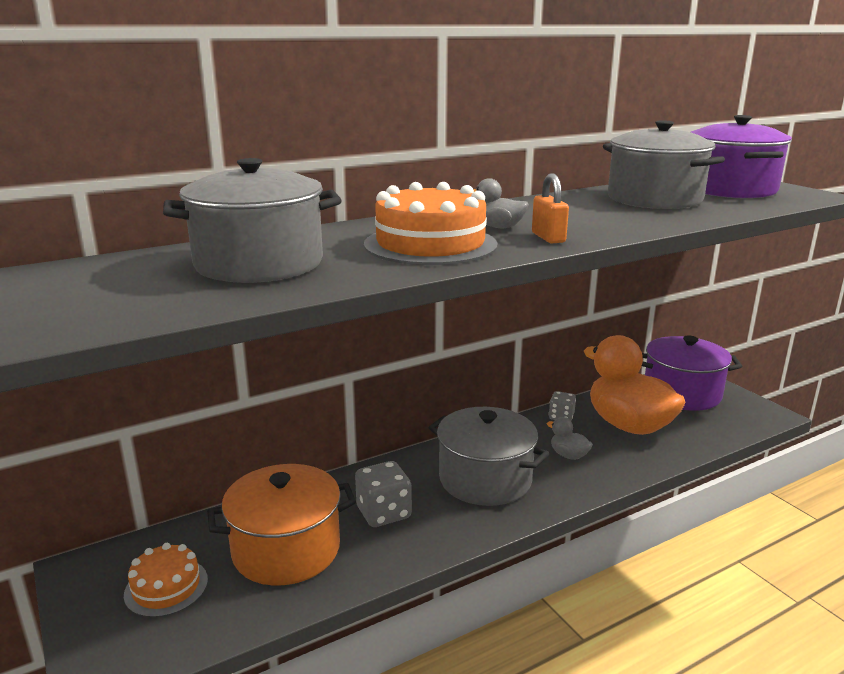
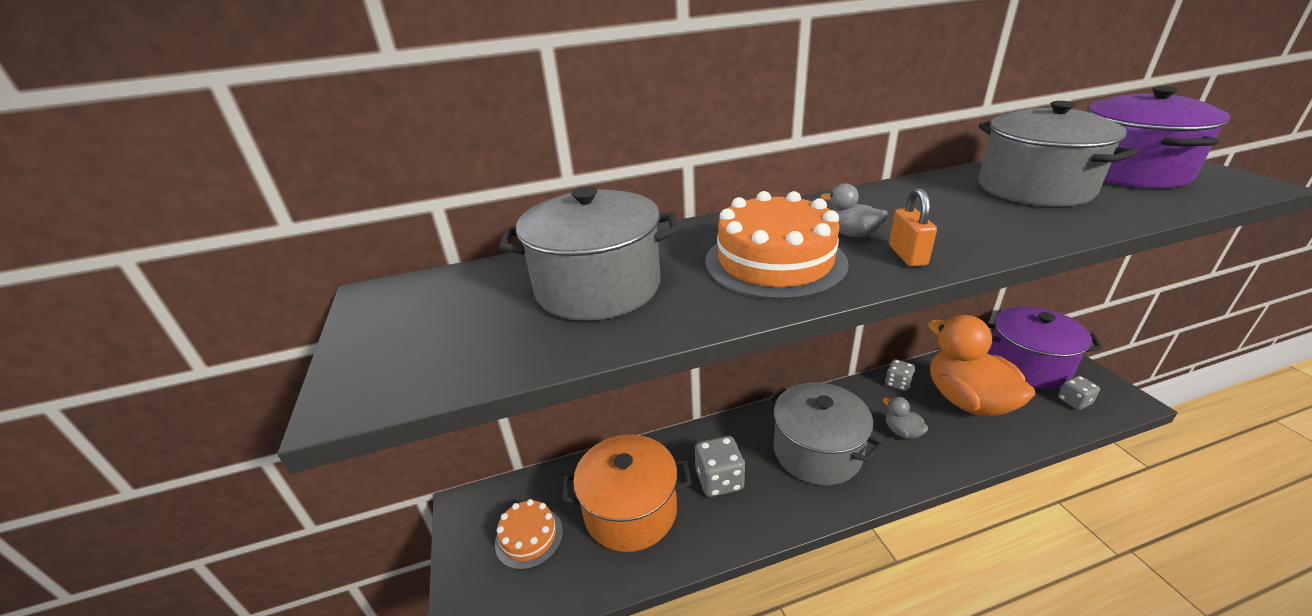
camera: 15 degrees right, 10 degrees up
none -> grey dice [1058,376,1100,410]

